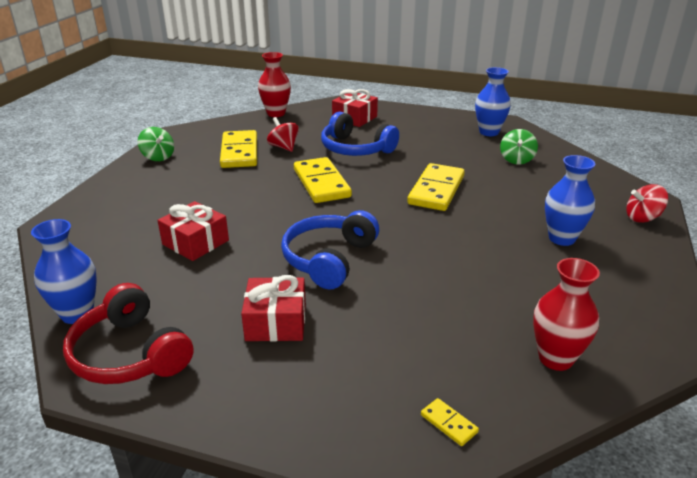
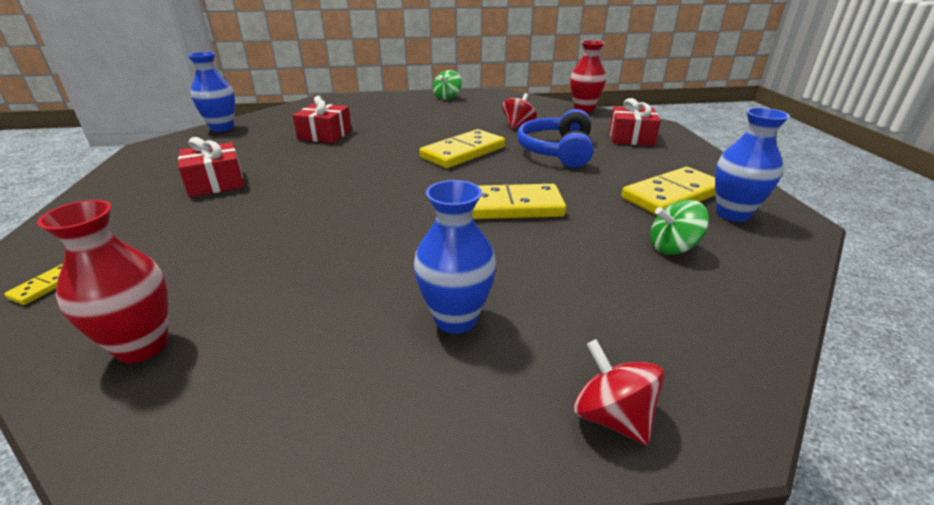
camera: 65 degrees right, 0 degrees up
red headphones [63,283,194,384] -> none
yellow domino [220,130,257,168] -> yellow domino moved to [621,167,716,216]
blue headphones [281,210,379,290] -> none

